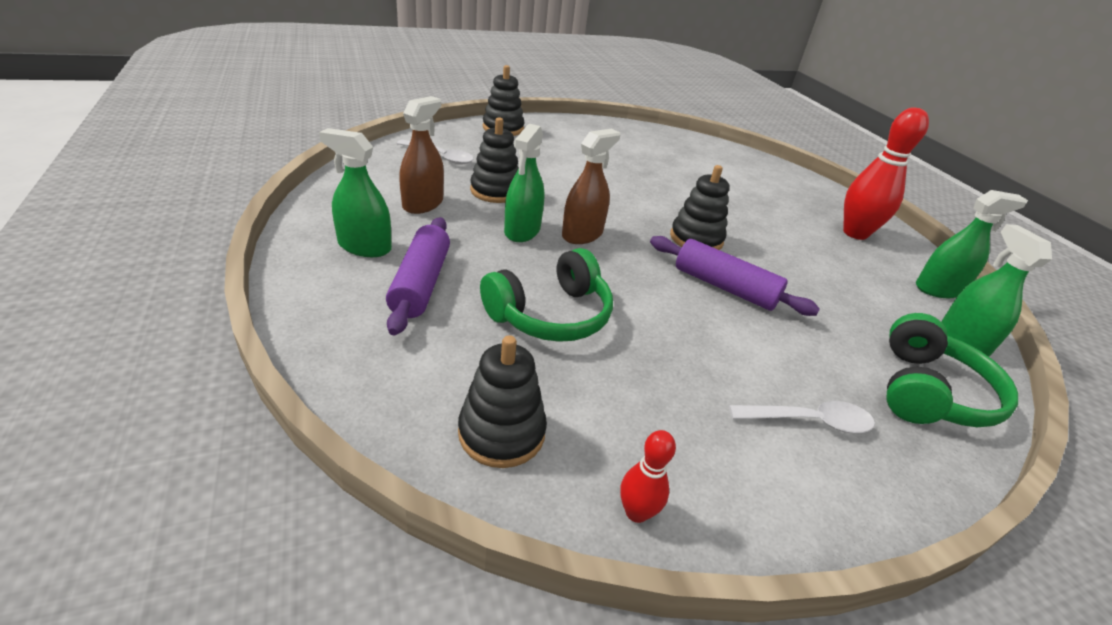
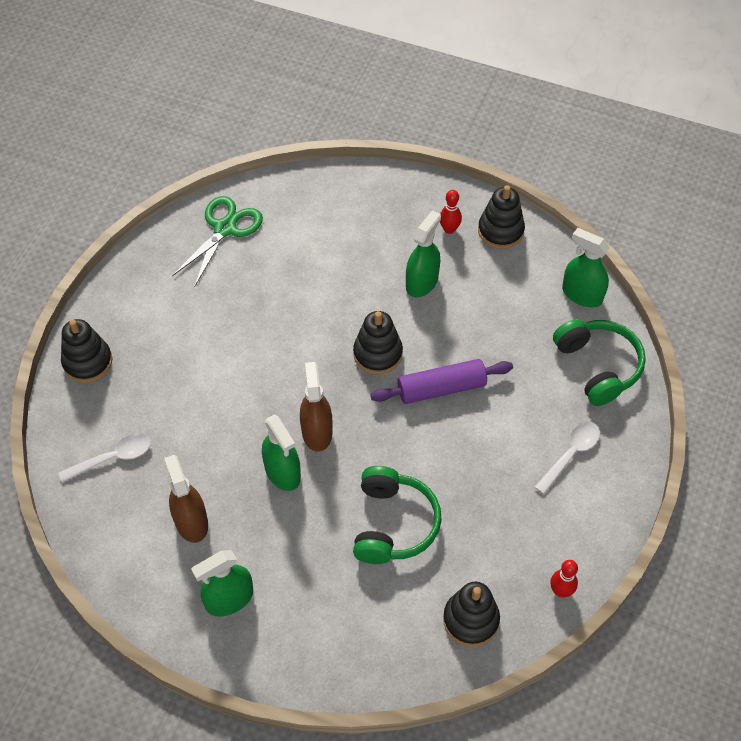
camera: 45 degrees left, 20 degrees up
purple rolling pin [386,217,450,336] -> none
black stacking toy [470,117,519,203] -> black stacking toy moved to [478,185,525,249]
red bowling pin [843,108,929,240] -> red bowling pin [440,190,462,234], size x0.50
green spray bottle [916,190,1028,298] -> green spray bottle moved to [406,210,441,298]
none -> green scissors [172,196,263,287]

